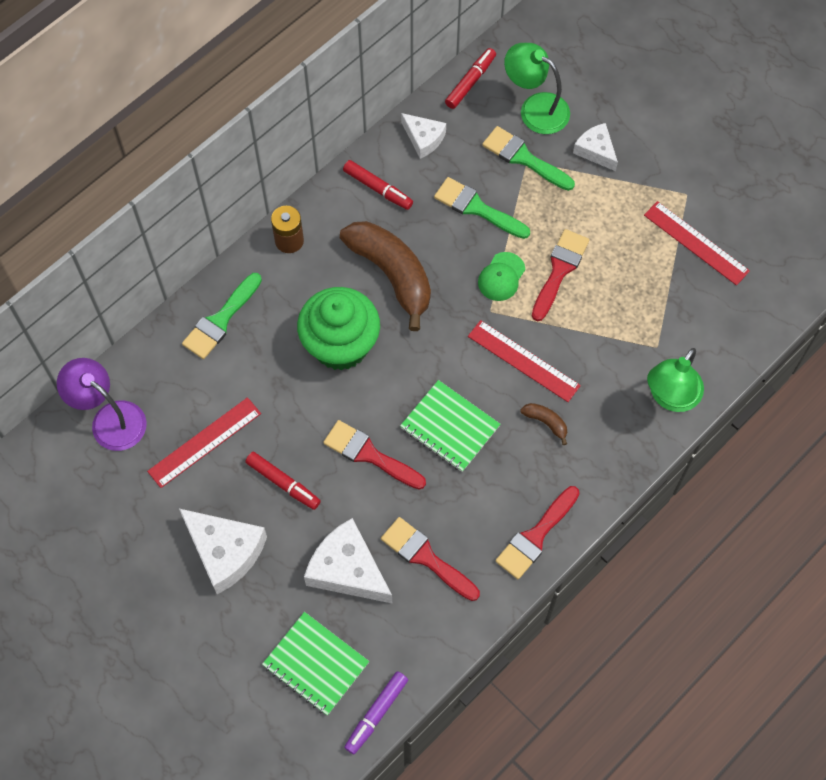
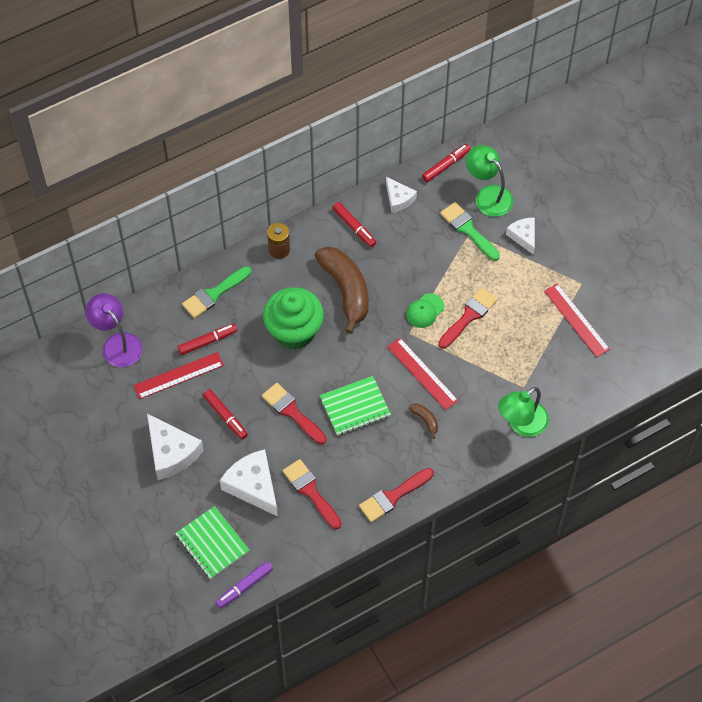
camera: 15 degrees right, 5 degrees down
green notebook [400,380,500,472] -> green notebook turned 75 degrees counterclockwise [320,376,391,436]
green brush [434,177,530,239] -> none
none -> red marker [178,324,237,355]

